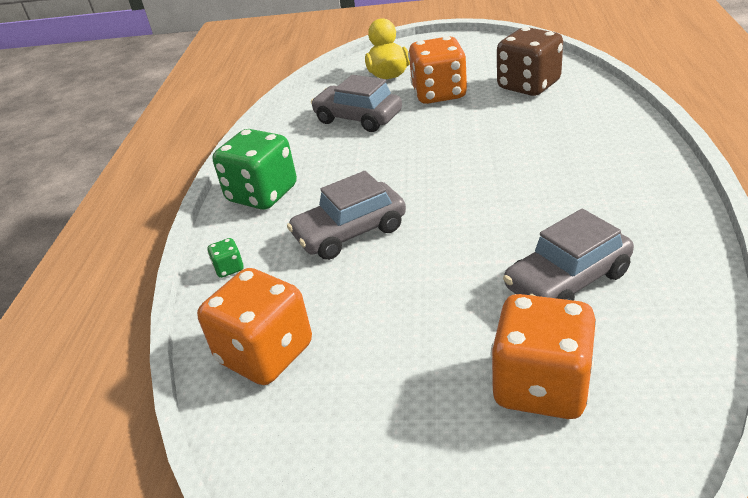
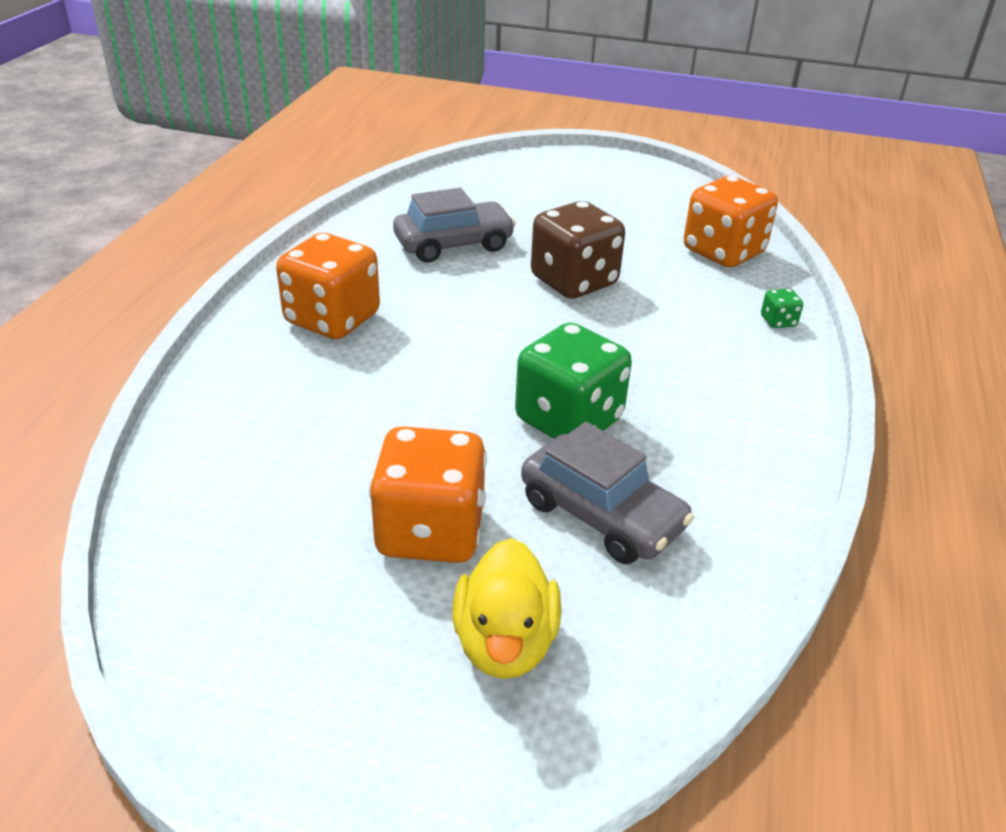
camera: 175 degrees left, 0 degrees up
green dice [212,129,297,210] -> green dice moved to [515,323,632,439]
grey car [287,171,406,260] -> none
orange dice [491,294,597,419] -> orange dice moved to [276,233,380,339]
brown dice [497,27,563,96] -> brown dice moved to [531,201,625,299]

